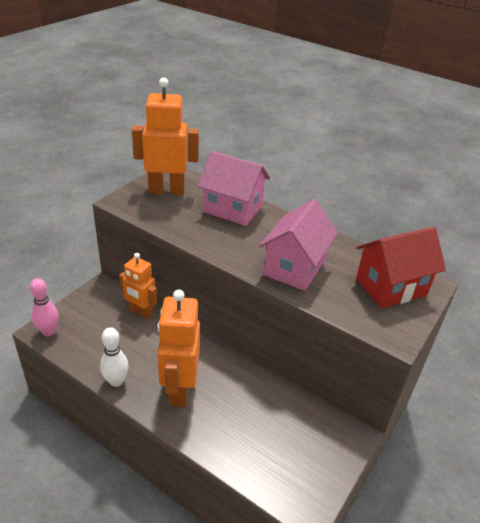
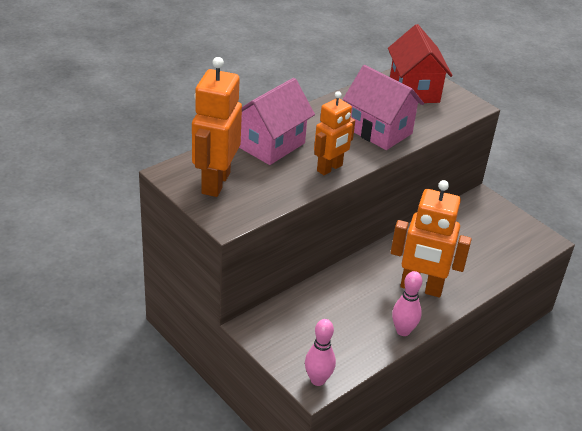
camera: 75 degrees left, 0 degrees up
white bowling pin [100,327,129,387] -> pink bowling pin [392,271,422,336]
orange robot [119,253,157,319] -> orange robot moved to [314,91,355,175]

